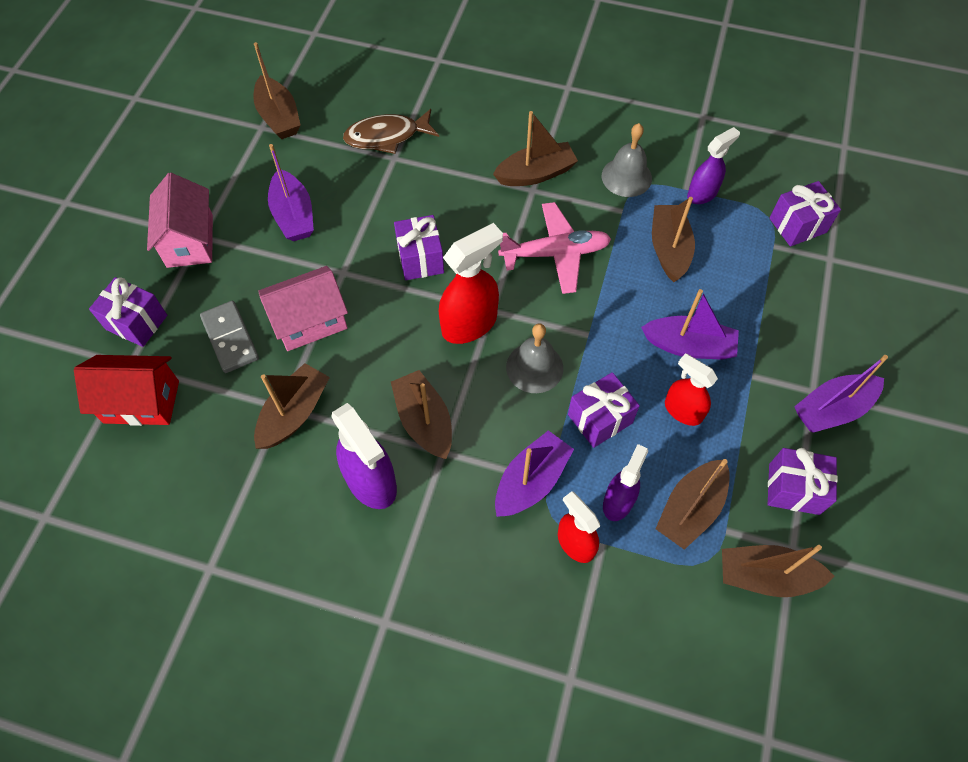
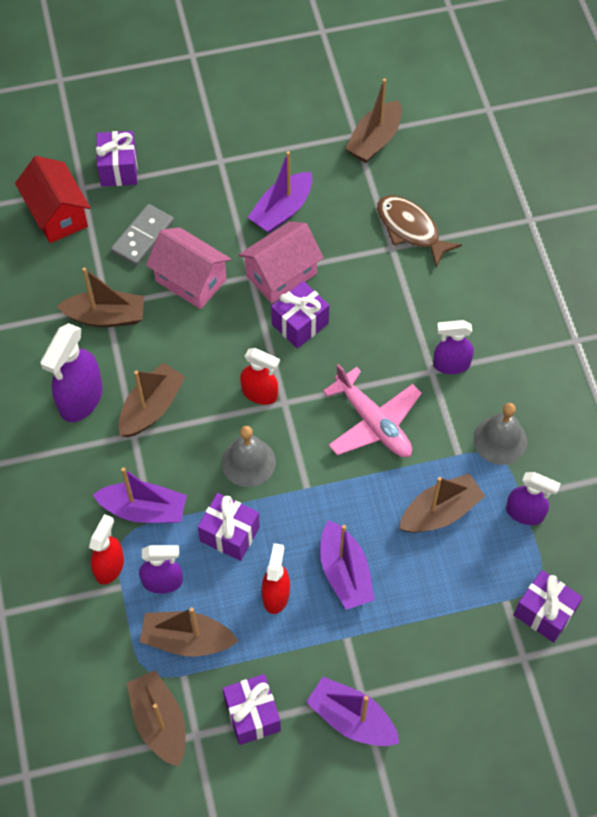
camera: 60 degrees right, 0 degrees up
pink house [147,173,213,268] -> pink house moved to [239,221,324,304]
red spray bottle [439,223,503,344] -> red spray bottle [240,348,280,405], size x0.64
brown boat [493,111,578,186] -> purple spray bottle [433,320,474,374]

